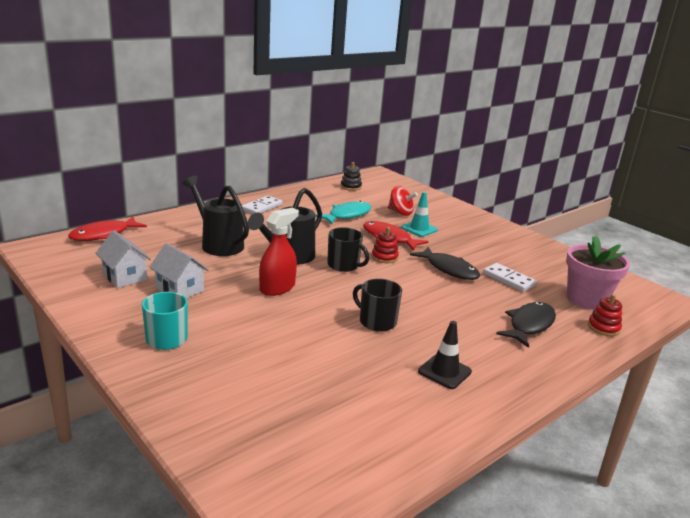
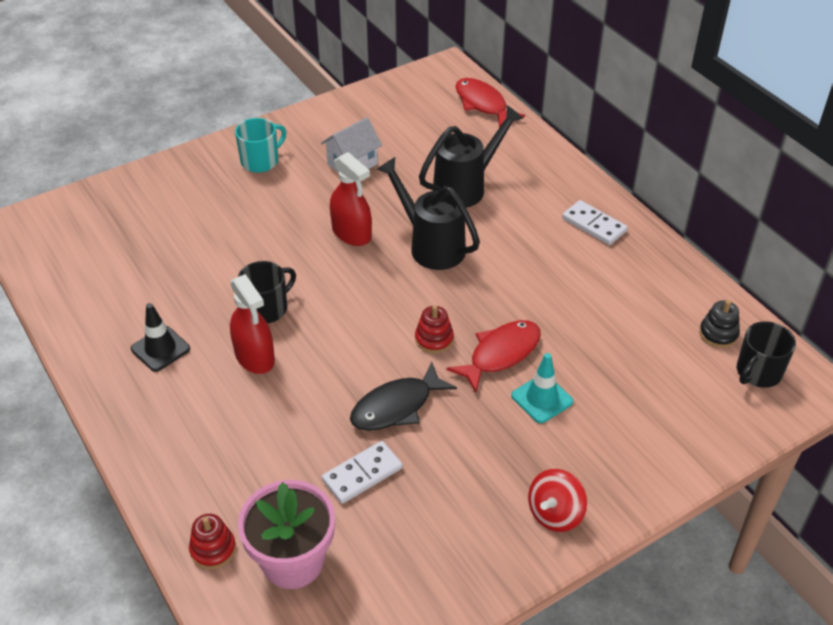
camera: 100 degrees right, 20 degrees up
white house [96,230,151,288] -> none
turquoise fish [315,201,371,225] -> none
black mug [327,227,369,272] -> black mug moved to [737,321,796,388]
red spinning top [388,186,418,216] -> red spinning top moved to [528,469,587,532]
black fish [496,302,556,348] -> none
none -> red spray bottle [230,274,275,374]

